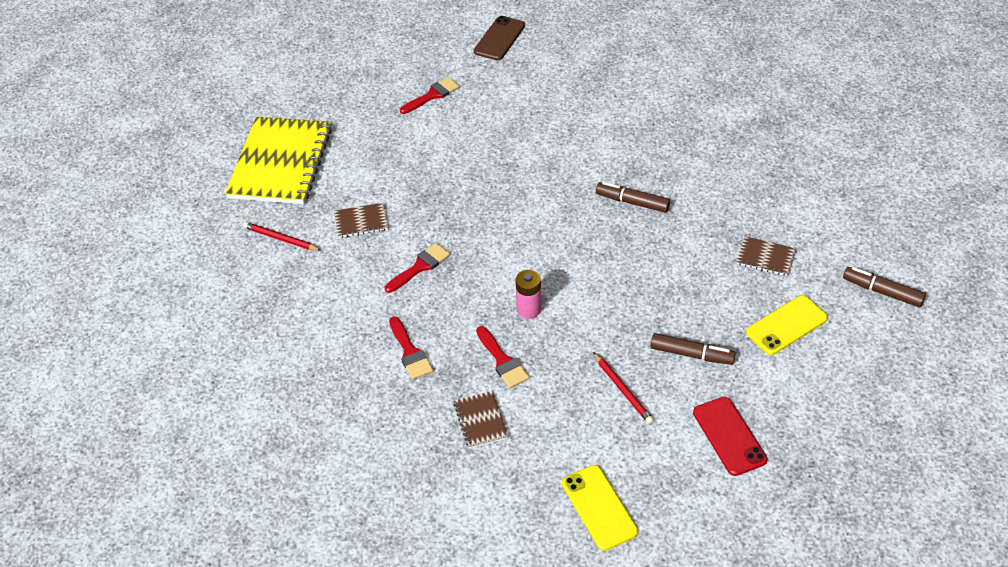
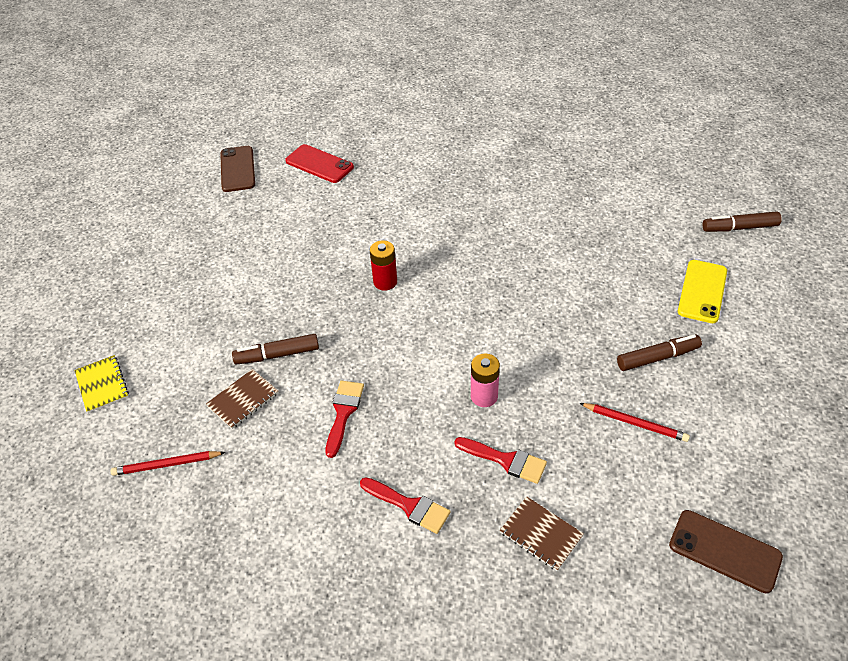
camera: 35 degrees left, 0 degrees up
yellow notebook [225,117,332,204] -> yellow notebook [75,355,129,413], size x0.43
red brush [400,77,460,114] -> none
yellow phone [562,465,638,551] -> brown phone [669,510,783,593]
brown marker [596,182,670,213] -> brown marker moved to [232,334,319,365]
red phone [693,397,768,476] -> red phone moved to [285,144,354,183]
brown notebook [736,236,796,276] -> none
none -> red battery [370,240,397,291]

